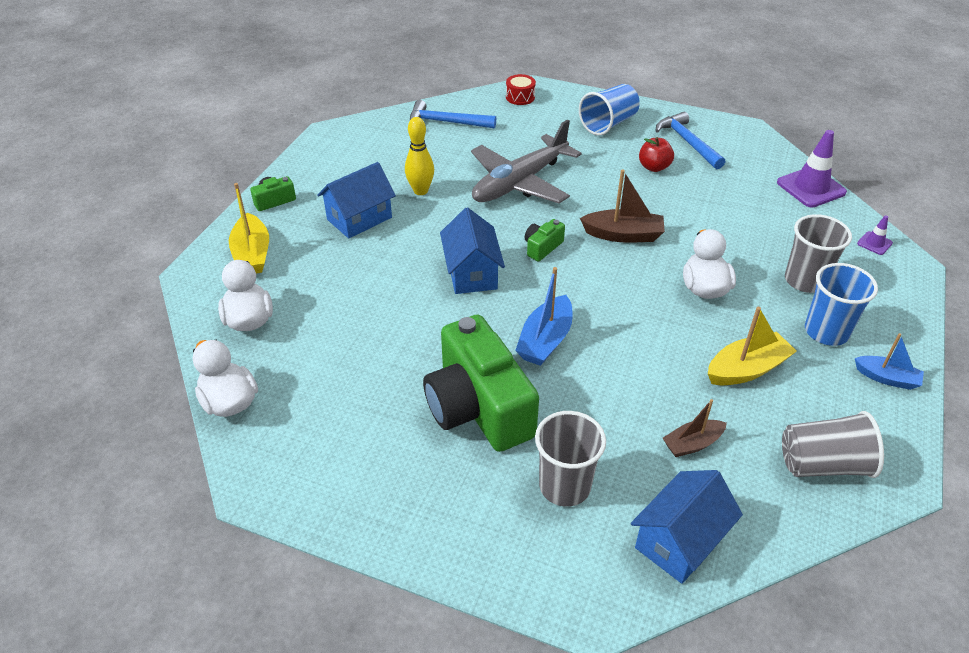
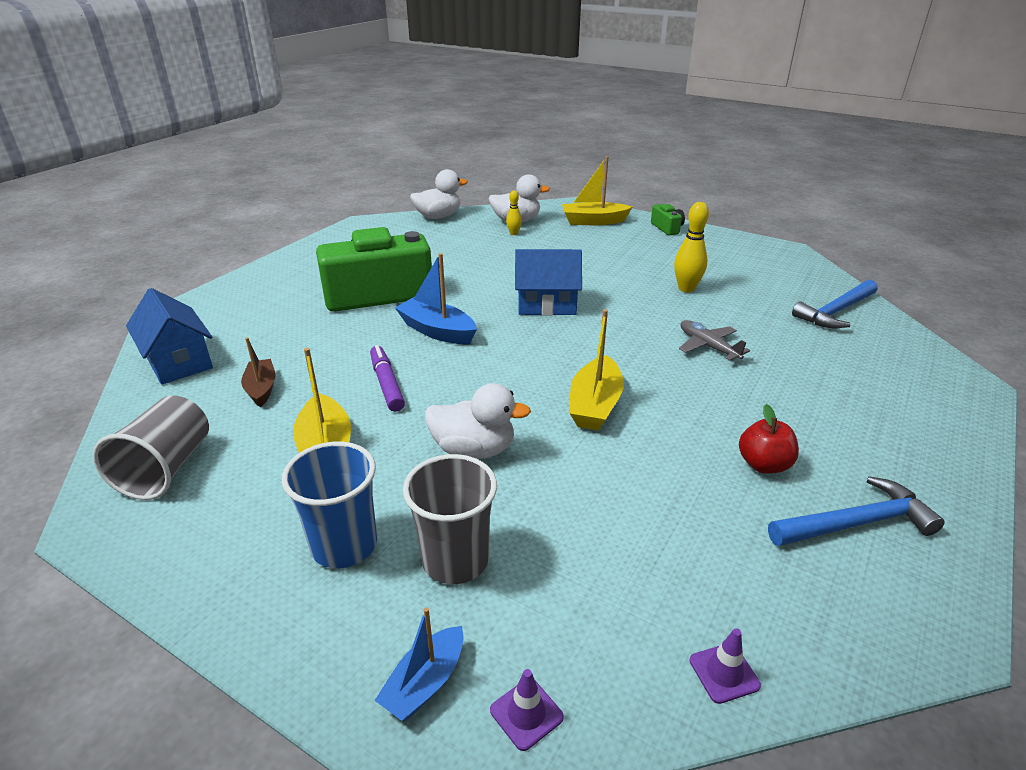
camera: 100 degrees right, 10 degrees down
blue house [317,162,396,238] -> none
blue hammer [410,100,496,128] -> blue hammer turned 150 degrees counterclockwise [792,280,878,328]
grey plane [471,119,582,203] -> grey plane [679,320,750,361], size x0.48
red drum [506,74,536,105] -> none
green camera [525,219,565,261] -> none
grey cup [535,411,606,507] -> none
blue cup [579,84,640,135] -> none
brown boat [580,169,665,243] -> yellow boat [570,309,624,431]
purple traffic cone [777,130,847,207] -> purple traffic cone [690,629,761,704], size x0.49
blue boat [855,333,924,390] -> blue boat moved to [374,607,464,721]
none -> purple marker [370,345,405,412]
none -> yellow bowling pin [506,190,522,235]

